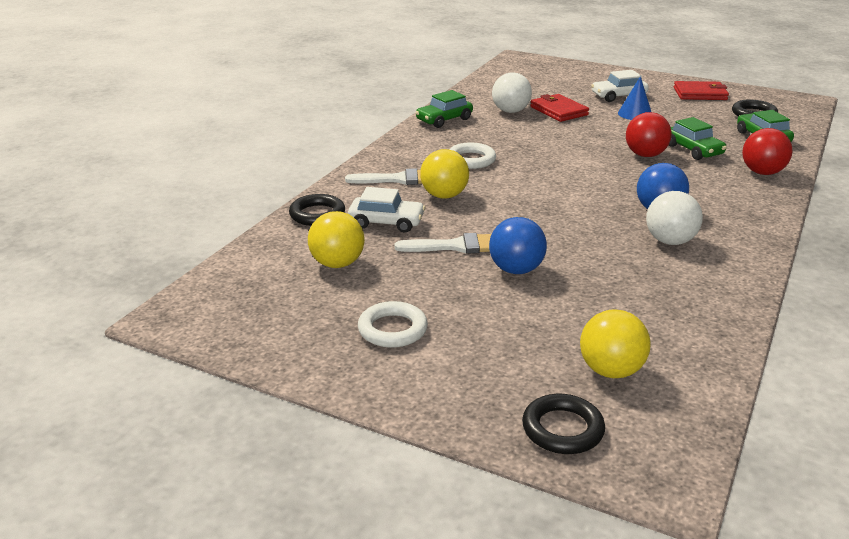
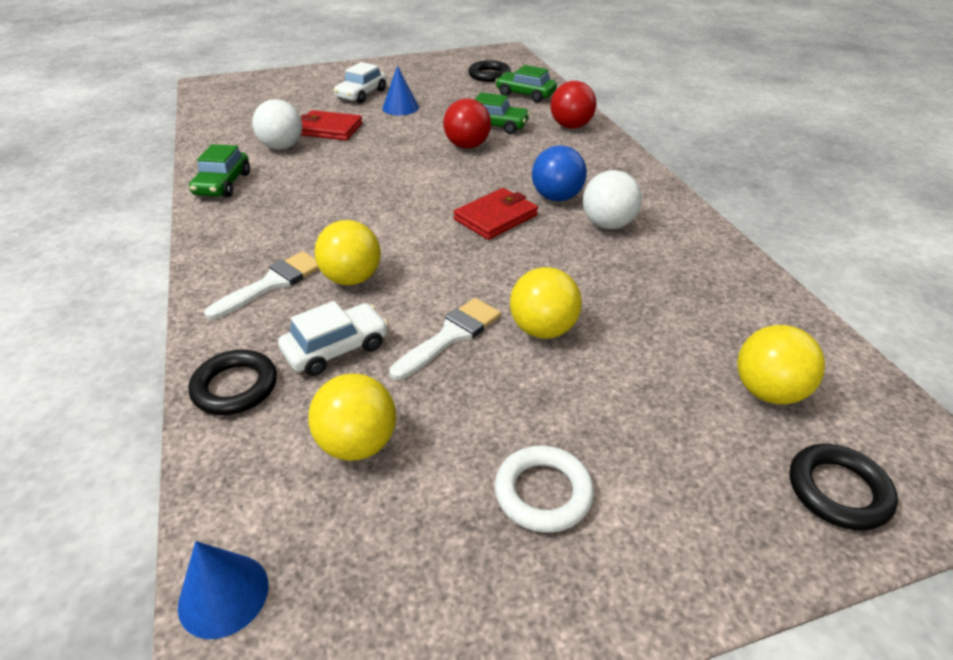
camera: 45 degrees left, 10 degrees up
white ring [449,143,496,169] -> none
blue ball [489,217,547,274] -> yellow ball [510,267,582,339]
red wallet [674,81,729,100] -> red wallet moved to [454,188,538,240]
none -> blue cone [178,541,268,639]

